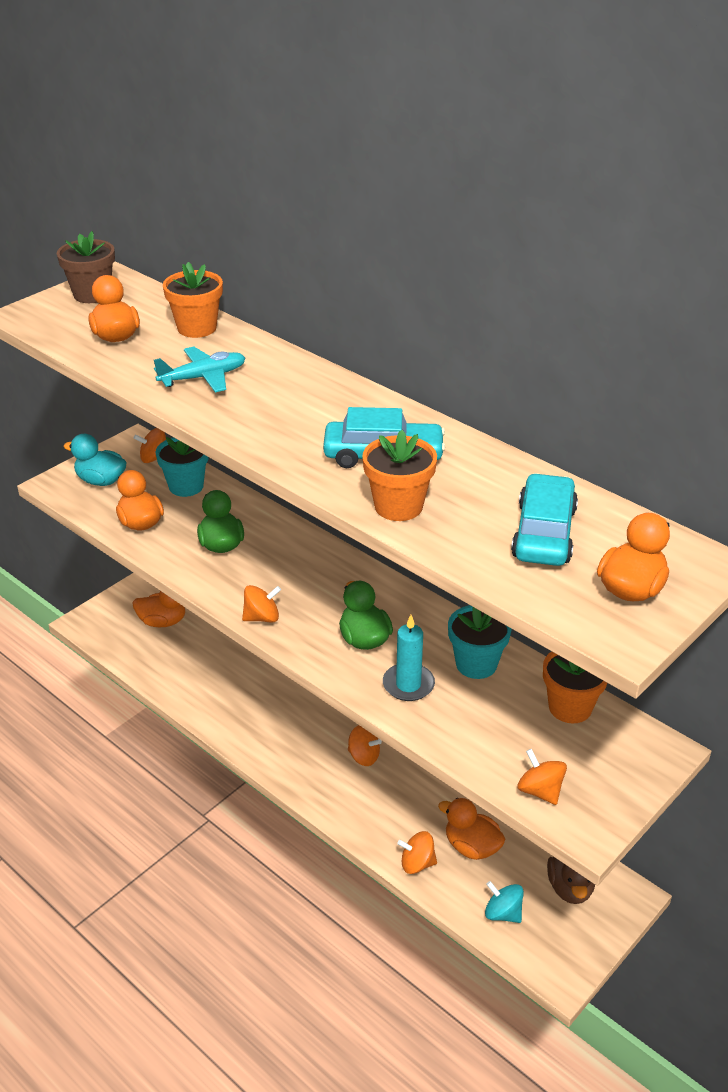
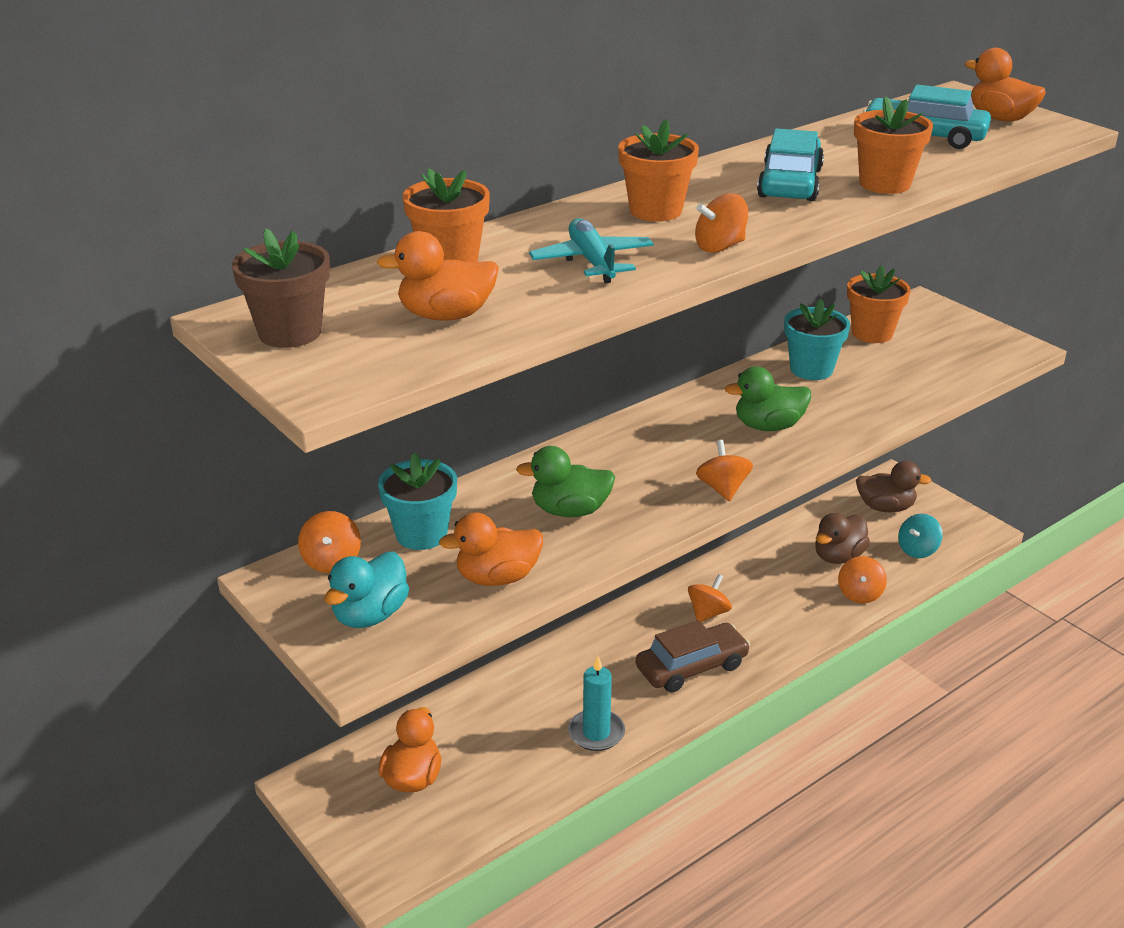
camera: 80 degrees left, 5 degrees down
turquoise candle [383,615,435,701] -> turquoise candle moved to [568,656,625,751]
orange duck [438,798,505,860] -> brown duck [815,513,870,564]
orange spinning top [518,749,567,805] -> orange spinning top moved to [695,193,748,253]
none -> orange flower pot [618,119,699,222]
none -> brown car [636,620,750,692]

